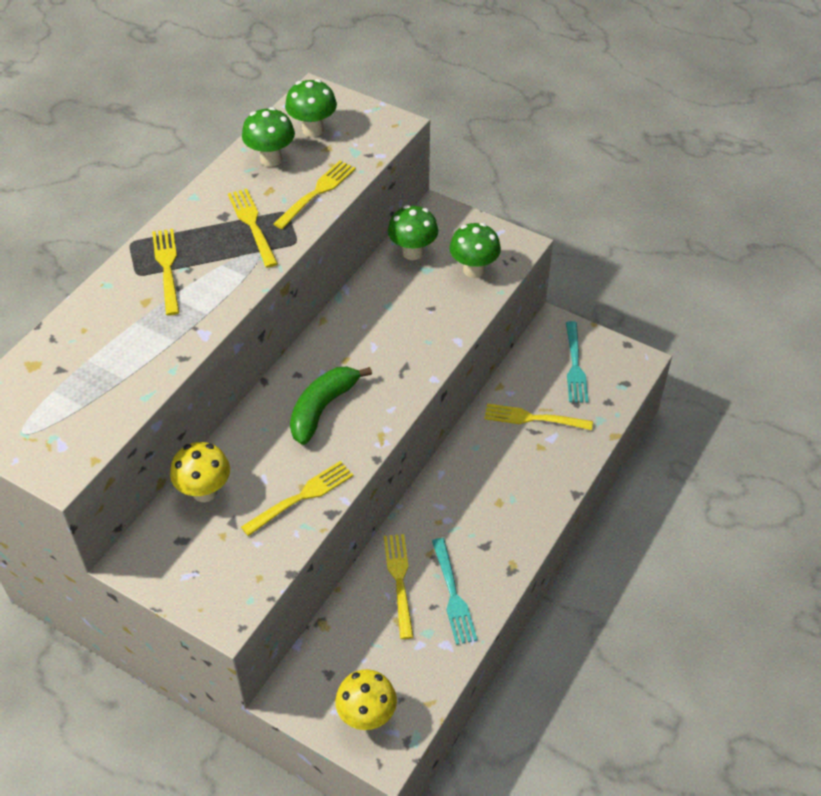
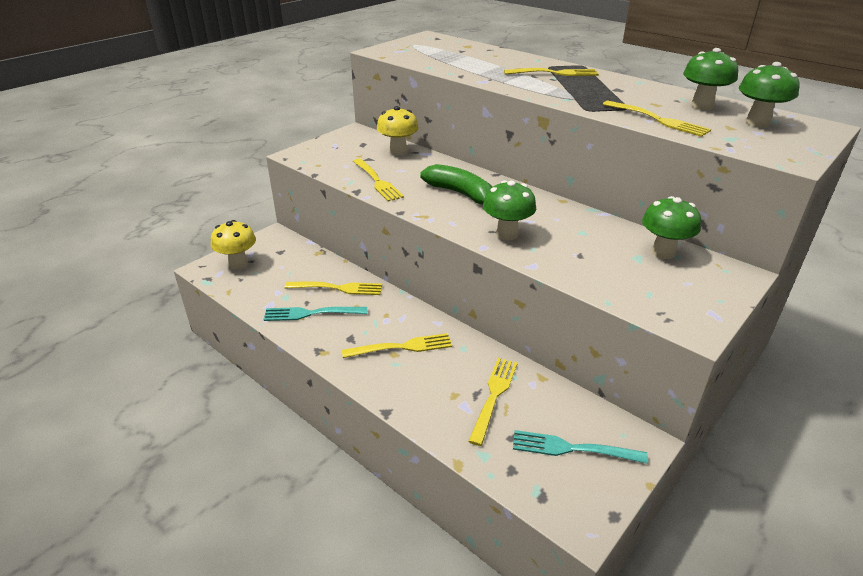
camera: 100 degrees right, 15 degrees down
yellow fork [228,189,278,268] -> yellow fork moved to [342,333,452,358]
green mushroom [449,223,501,278] -> green mushroom moved to [483,180,536,240]

